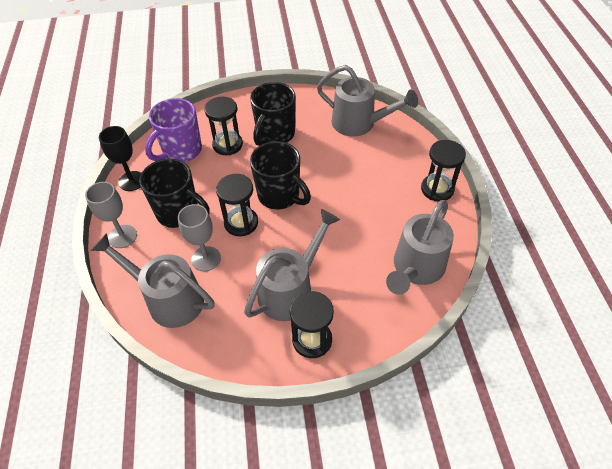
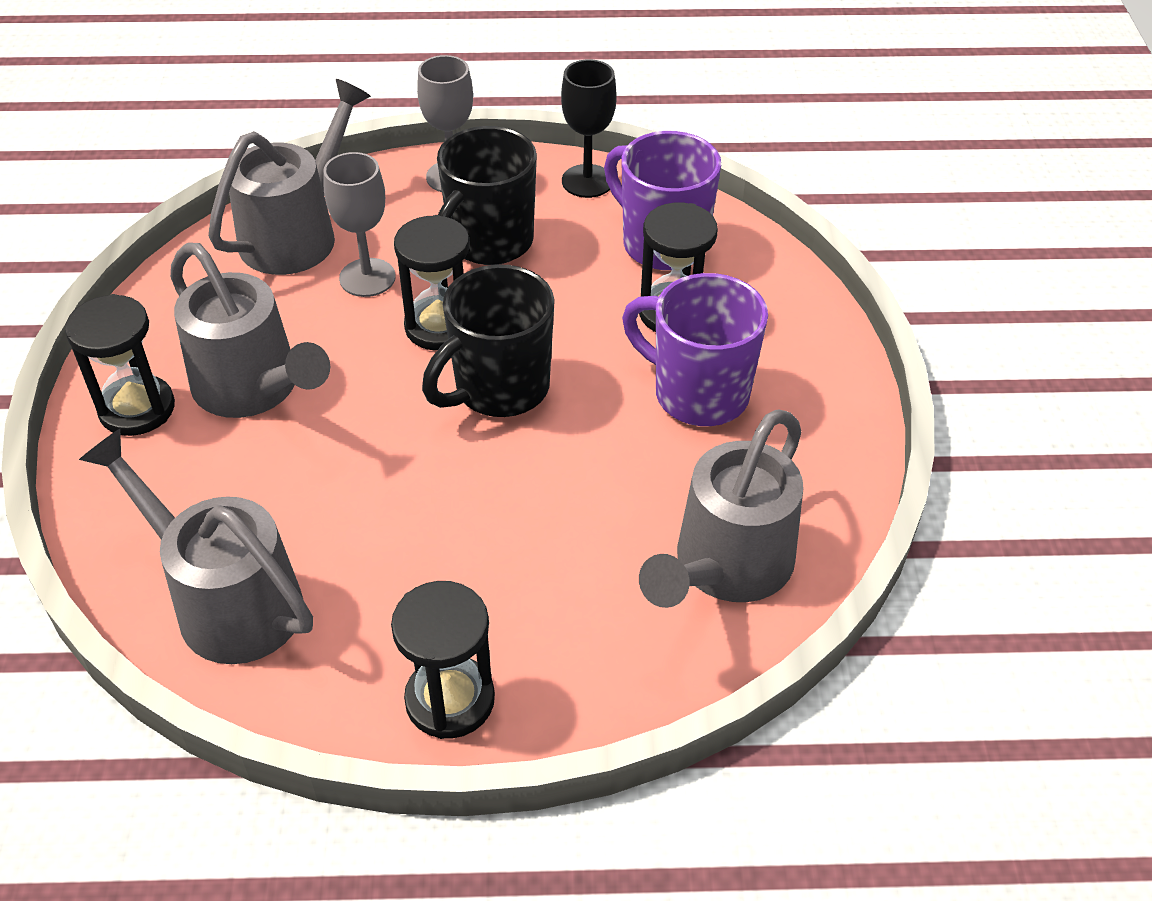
camera: 95 degrees right, 5 degrees down
black mug [250,82,296,146] -> purple mug [622,273,768,426]

